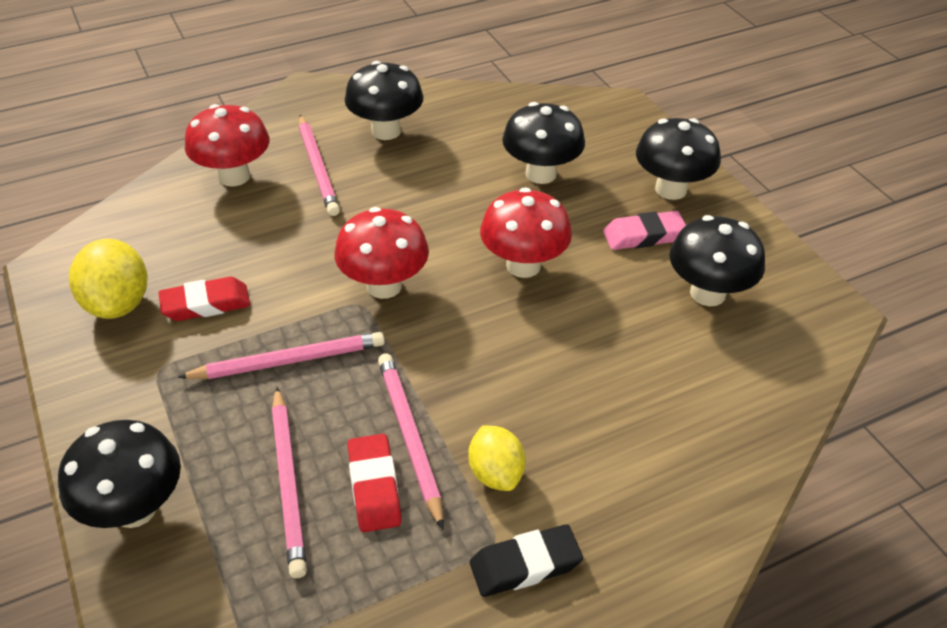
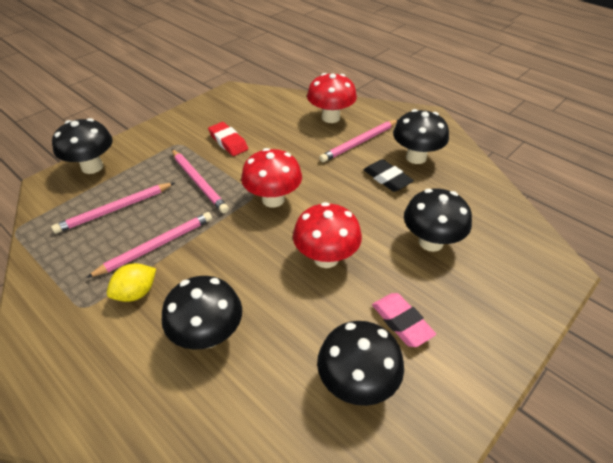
camera: 70 degrees right, 0 degrees up
yellow lemon [69,239,148,319] -> none
red eraser [348,434,402,532] -> none
black eraser [470,524,583,597] -> black eraser moved to [364,159,414,192]
black mushroom [636,118,721,200] -> black mushroom moved to [162,276,242,350]

